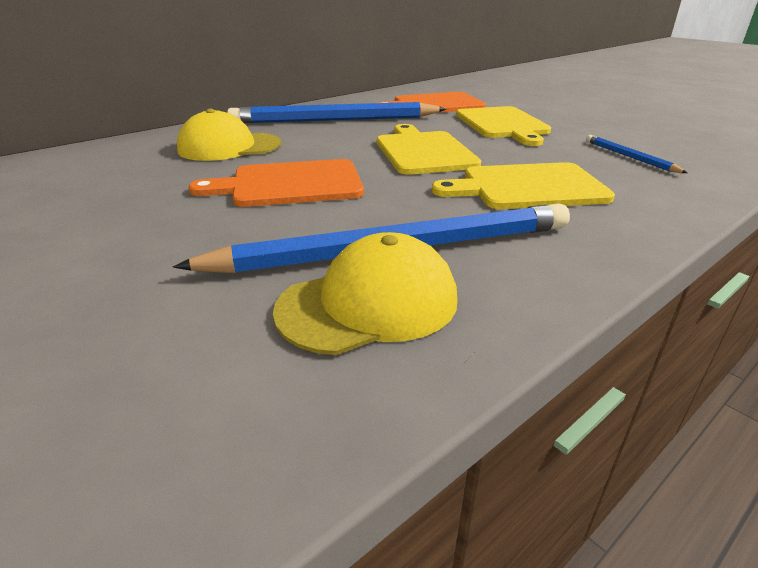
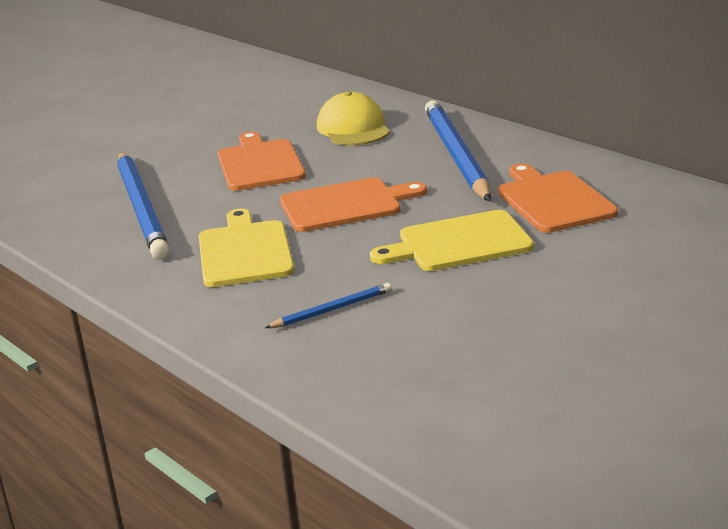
camera: 90 degrees right, 5 degrees down
yellow cap [273,232,457,355] -> none
yellow cutting board [377,124,481,175] -> orange cutting board [280,177,427,232]

